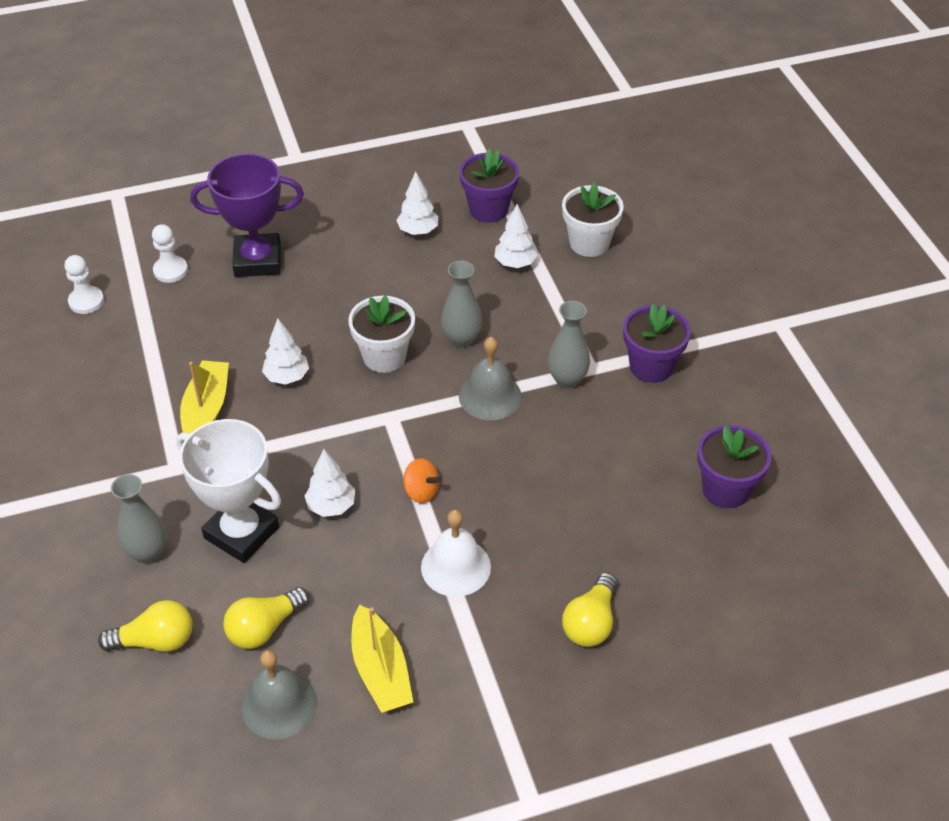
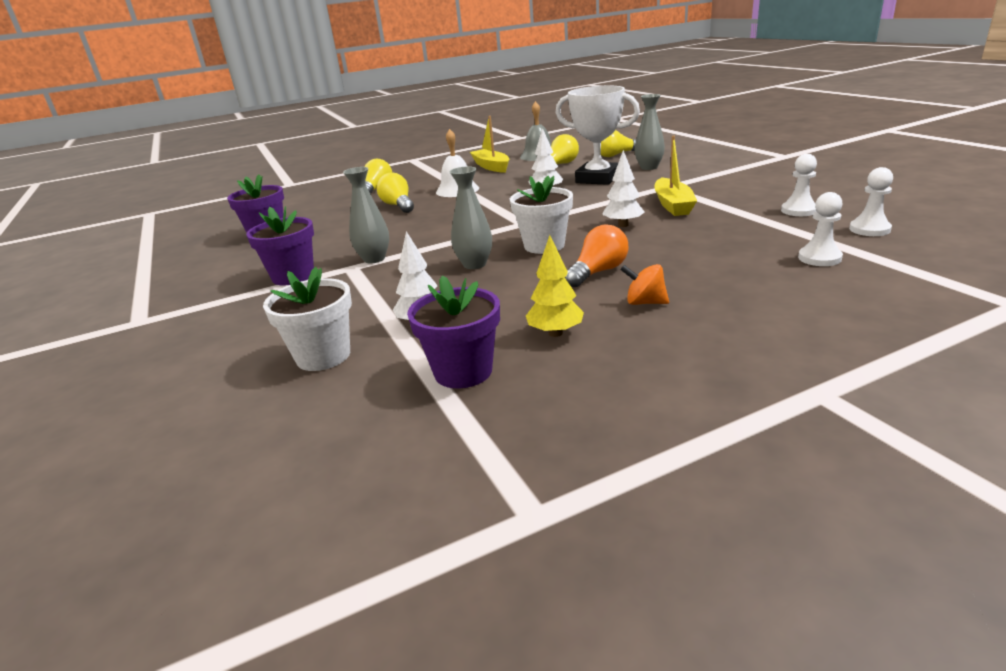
camera: 175 degrees right, 20 degrees down
purple trophy [190,153,304,277] -> none
white tree [396,172,438,235] -> yellow tree [526,235,584,337]
orange spinning top [403,458,441,503] -> orange spinning top moved to [620,264,669,305]
grey bell [459,337,522,420] -> none
none -> yellow light bulb [377,172,414,213]
none -> orange light bulb [565,224,628,287]
none -> white pawn [781,154,817,216]

